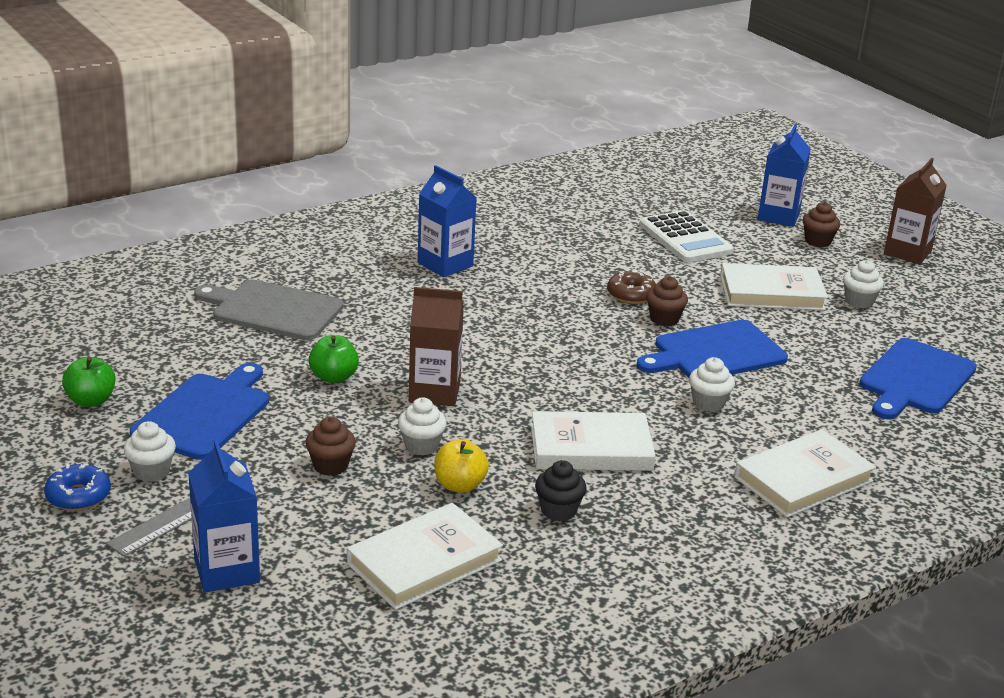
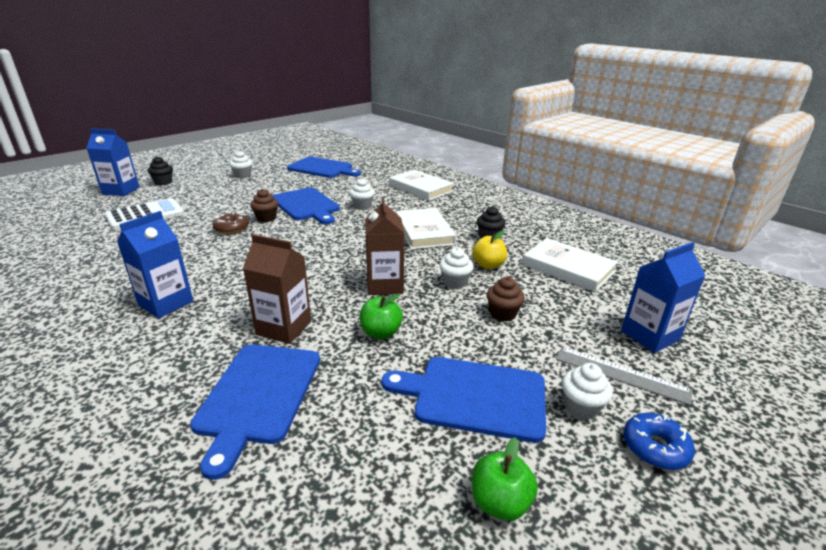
camera: 100 degrees left, 0 degrees up
grey cutting board [194,280,344,340] -> blue cutting board [190,344,320,480]
white book [720,263,828,311] -> none
brown cupcake [803,202,840,247] -> black cupcake [147,156,173,185]
brown carton [884,158,947,264] -> brown carton moved to [243,234,311,344]

